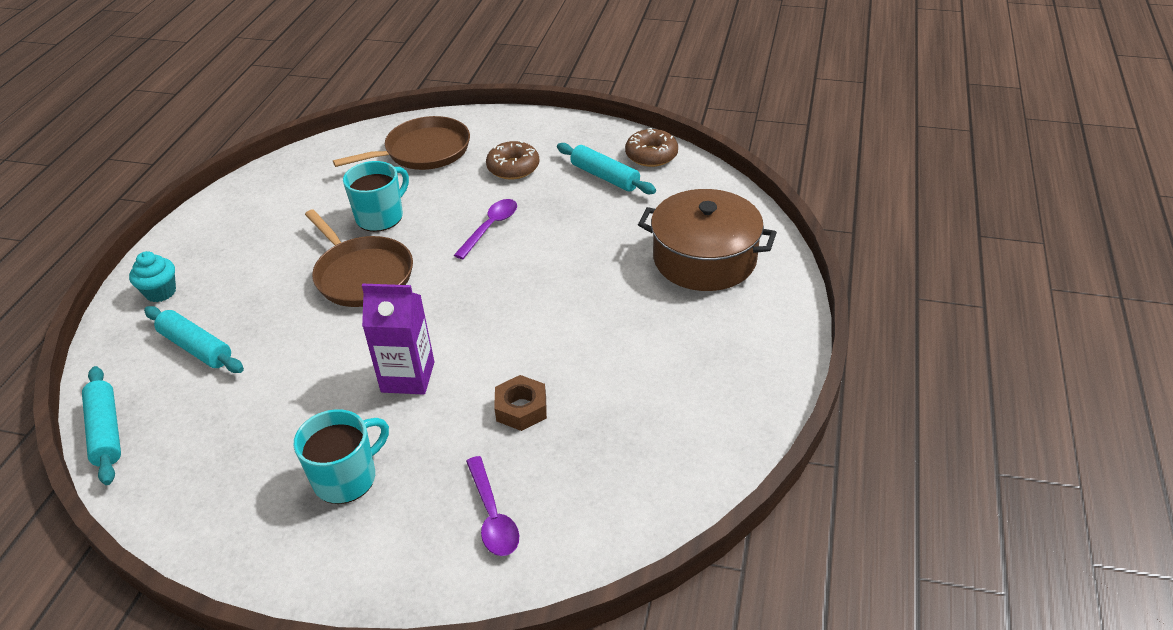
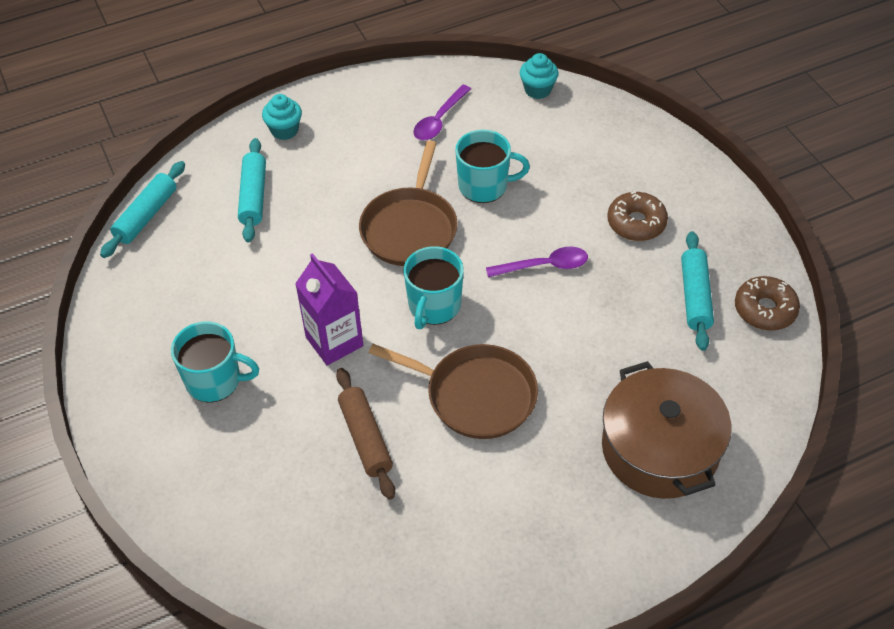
camera: 50 degrees right, 10 degrees up
brown pan [333,116,470,170] -> brown pan moved to [368,344,538,439]
purple spoon [466,456,519,556] -> purple spoon moved to [413,85,471,140]
brown nut [494,375,547,431] -> brown rolling pin [336,368,395,500]
none -> turquoise mug [404,246,464,329]
none -> turquoise cupcake [520,53,559,99]

